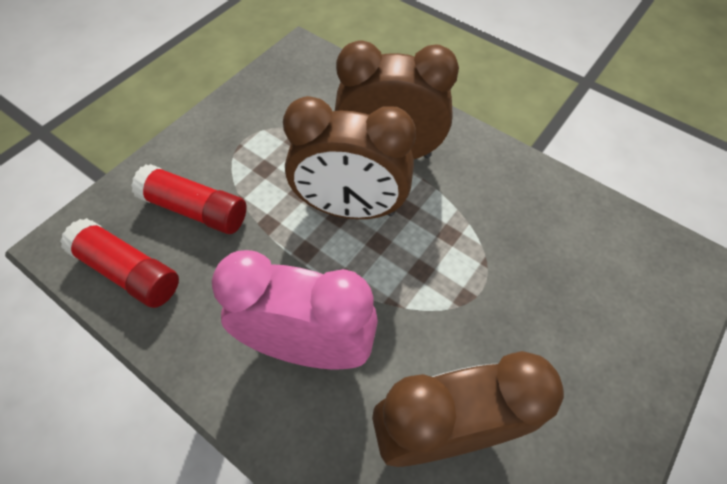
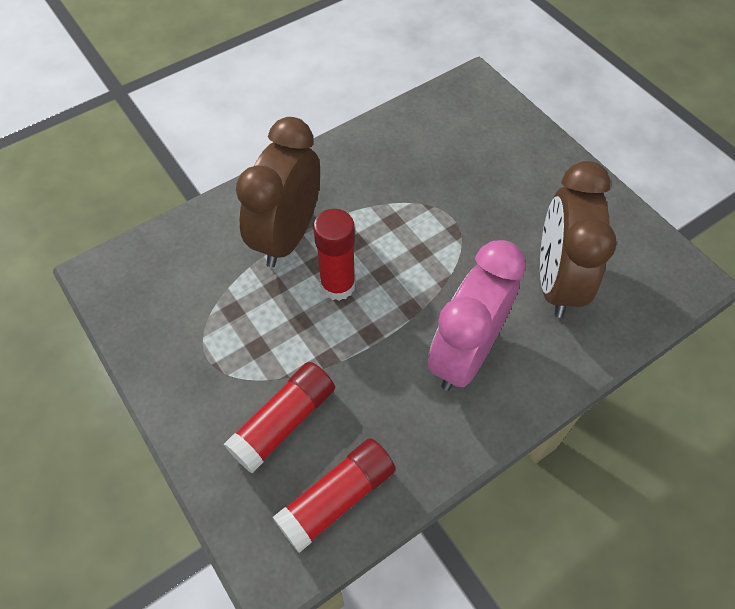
camera: 70 degrees left, 0 degrees up
brown clock [283,96,416,219] -> red glue stick [313,209,356,301]

